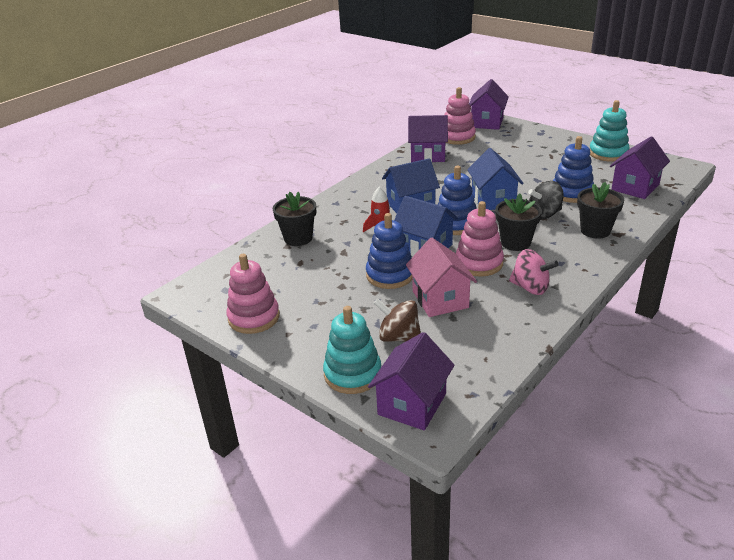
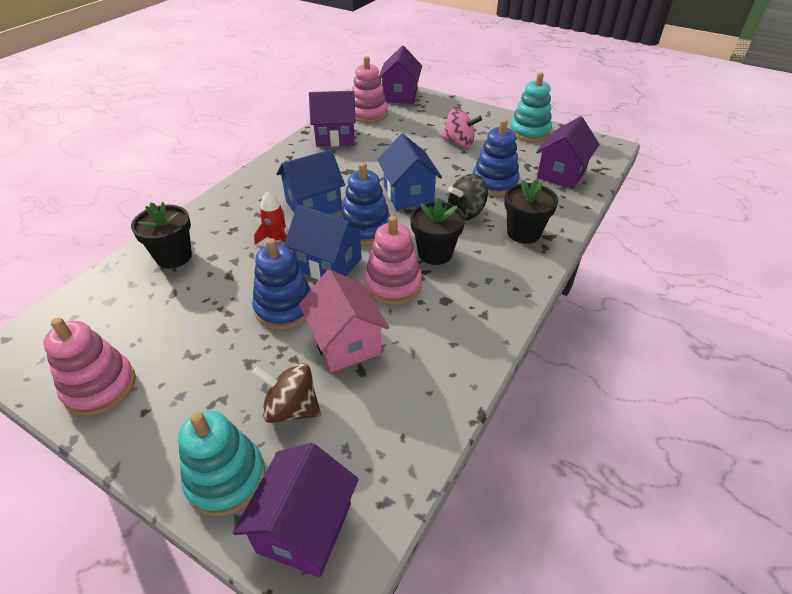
camera: 10 degrees left, 10 degrees up
pink spinning top [509,249,558,295] -> pink spinning top moved to [441,108,482,147]

